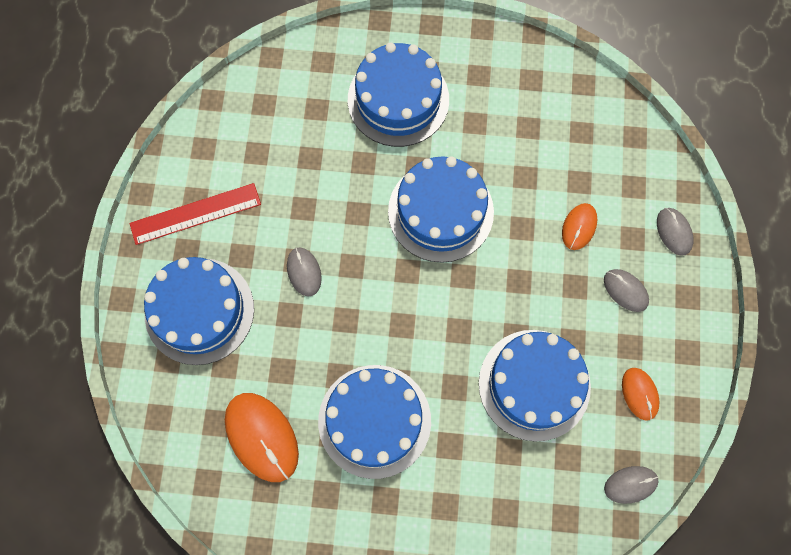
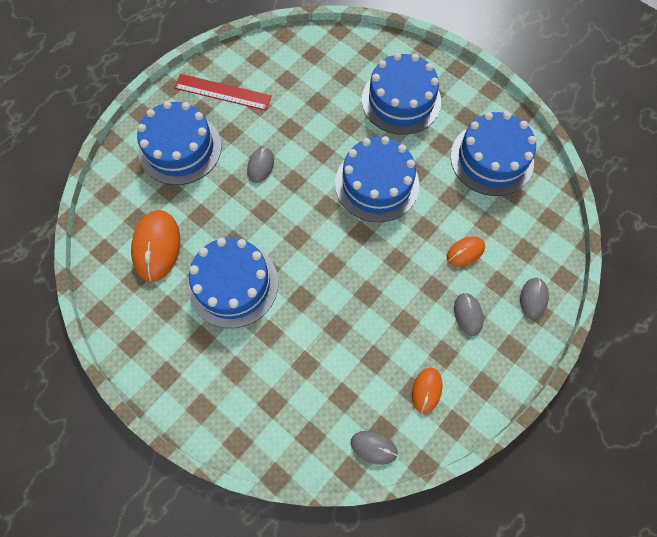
camera: 35 degrees right, 5 degrees down
blue cake [479,330,591,441] -> blue cake moved to [450,112,536,196]

